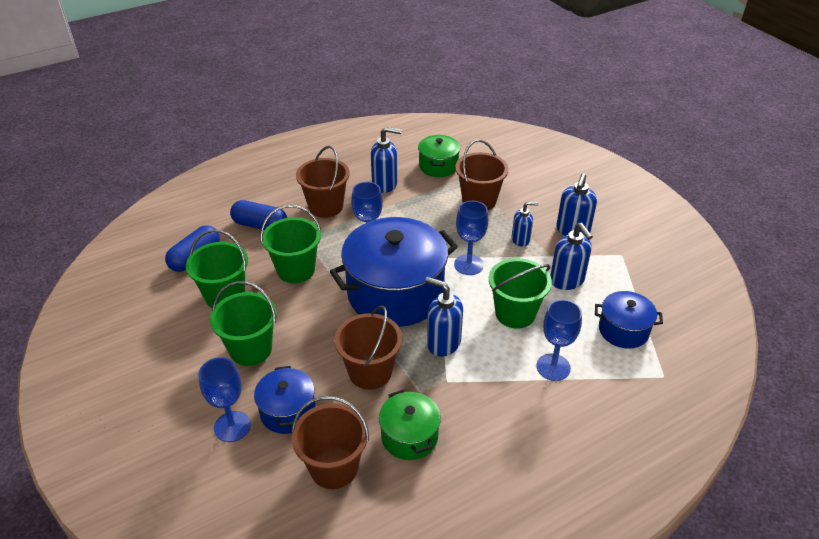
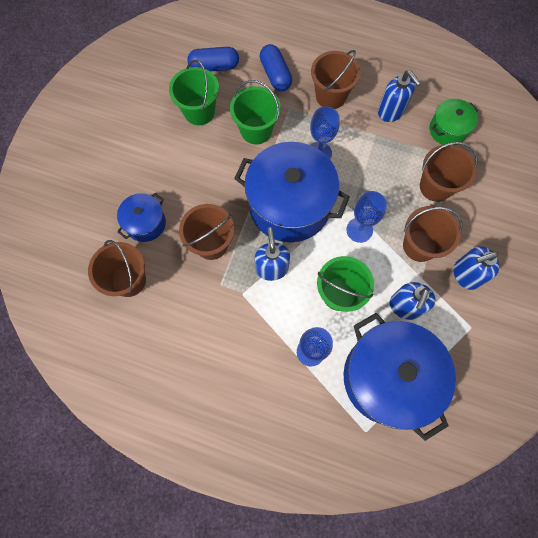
camera: 50 degrees right, 30 degrees up
blue goblet [199,357,251,442] -> none
green bucket [210,281,277,366] -> none
green pot [379,390,441,460] -> none
blue soap dispenser [512,201,539,247] -> brown bucket [403,206,463,262]
blue pot [595,291,663,349] -> blue pot [343,313,456,441], size x2.02

